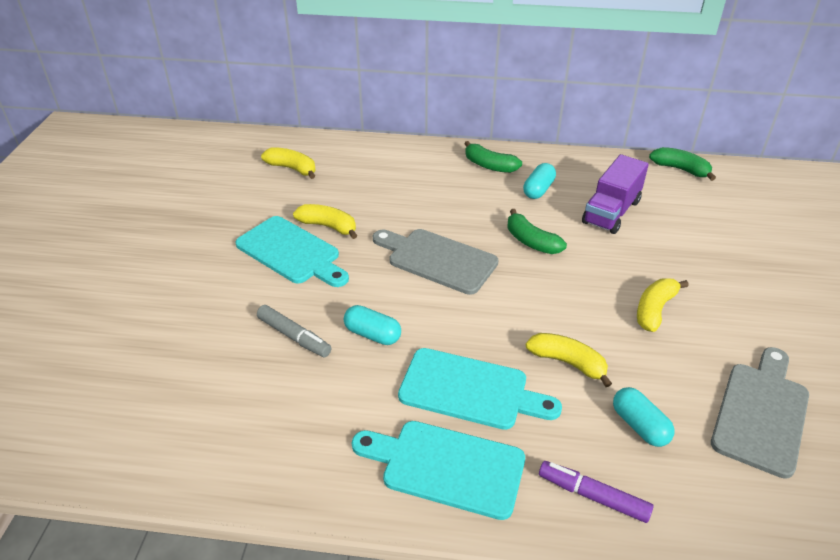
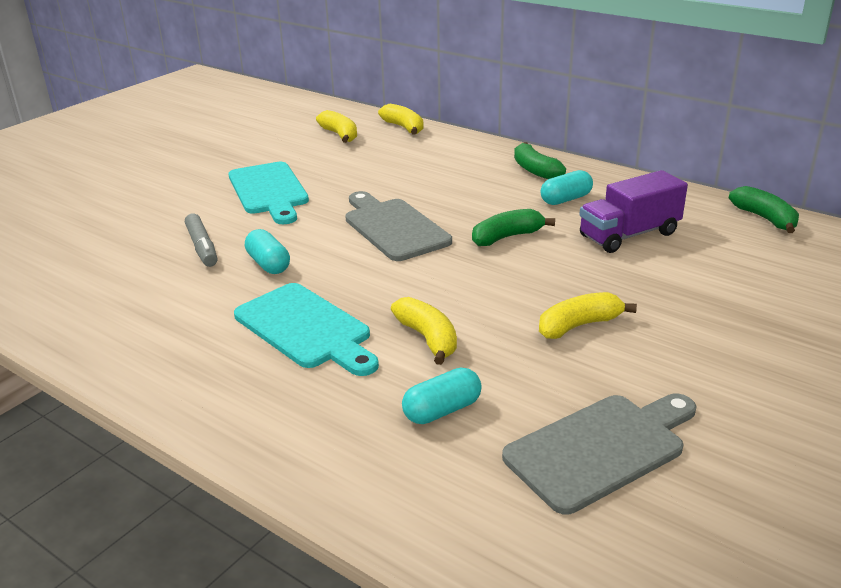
camera: 30 degrees right, 10 degrees down
yellow banana [293,204,357,239] -> yellow banana moved to [378,104,424,135]
turquoise cutting board [352,421,525,520] -> none
green banana [507,209,567,254] -> green banana turned 75 degrees clockwise [472,209,555,246]
purple marker [539,461,654,523] -> none
turquoise capsule [613,387,674,447] -> turquoise capsule turned 60 degrees clockwise [402,368,482,424]

